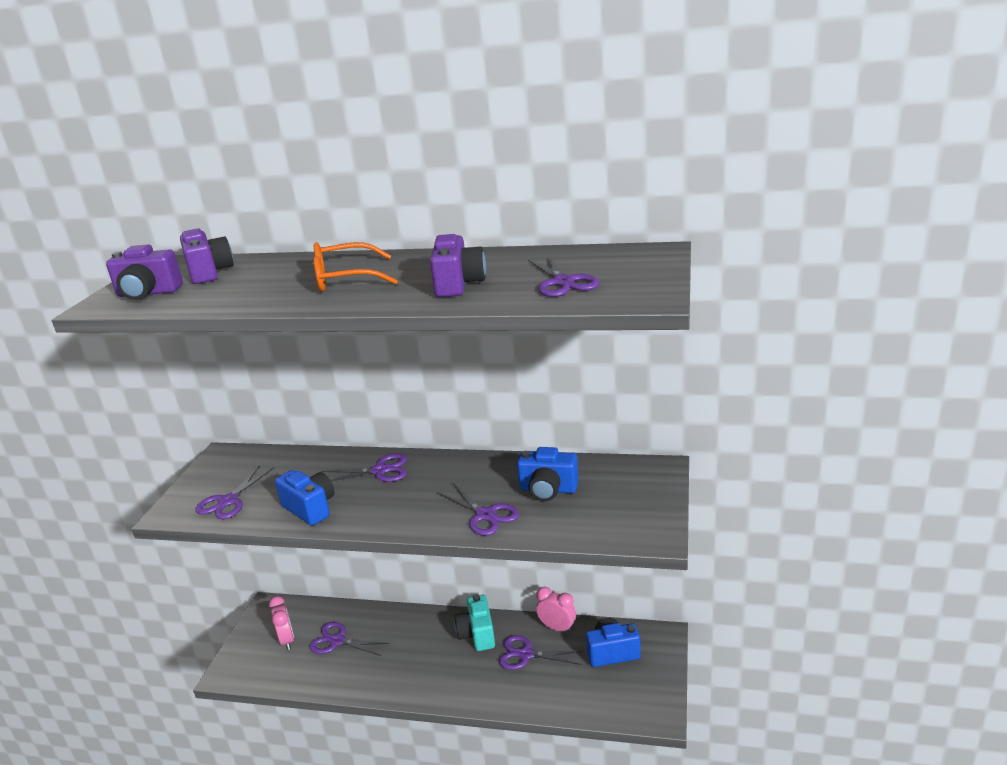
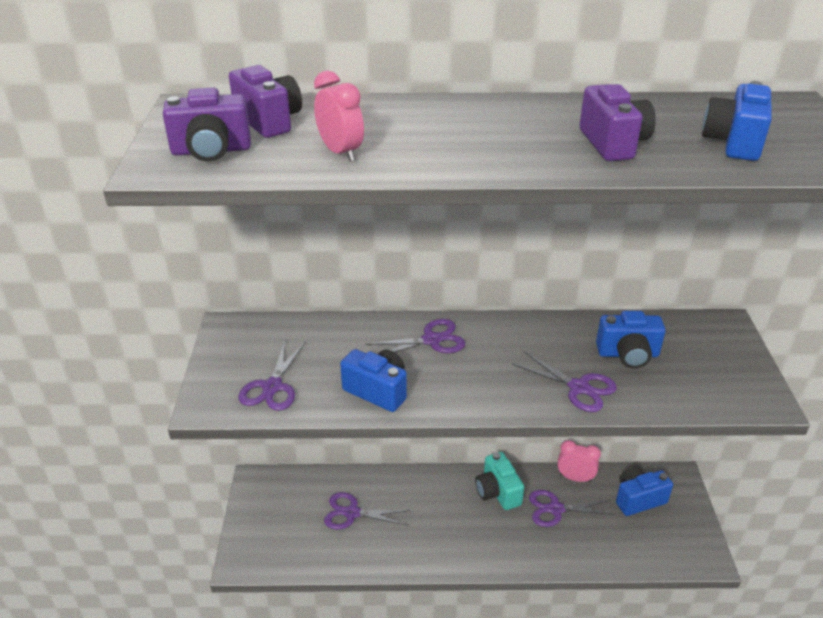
camera: 15 degrees left, 10 degrees up
pink clock [269,596,294,650] -> pink clock moved to [314,71,364,162]
orange glasses [314,242,398,292] -> none
purple scissors [528,255,599,297] -> blue camera [702,81,772,161]

